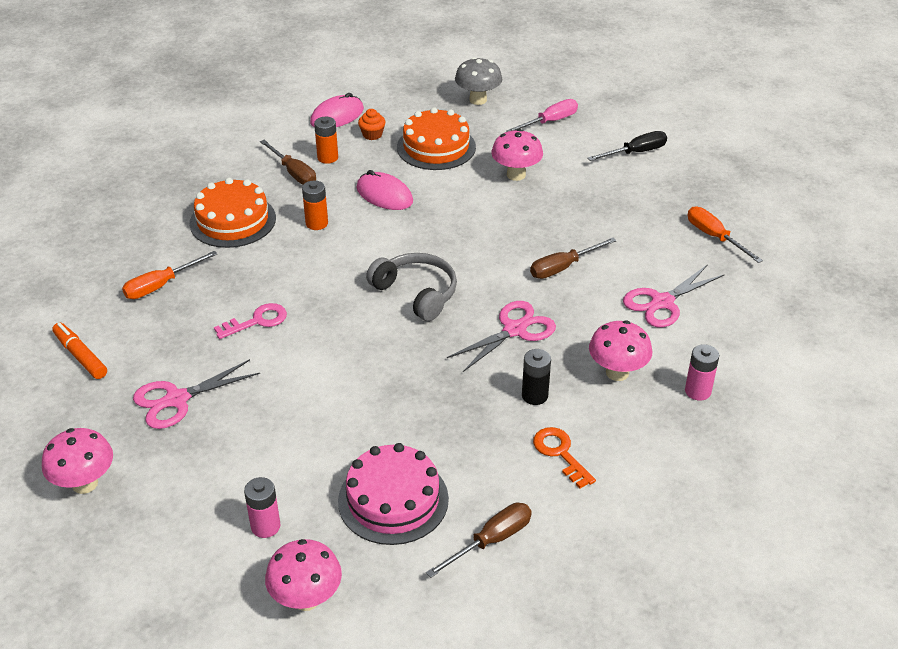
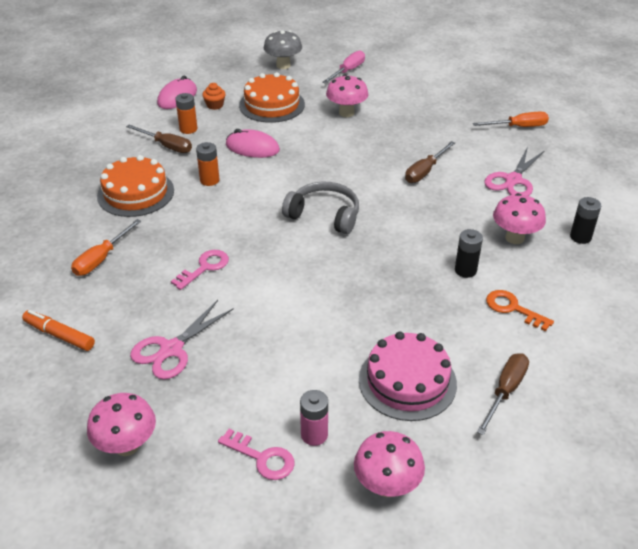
camera: 20 degrees left, 0 degrees up
pink scissors [447,301,556,372] -> none
black screwdriver [587,131,667,161] -> none
pink battery [685,344,719,400] -> black battery [570,197,601,244]
orange screwdriver [688,206,763,263] -> orange screwdriver turned 135 degrees clockwise [473,112,549,127]
none -> pink key [218,429,295,480]

